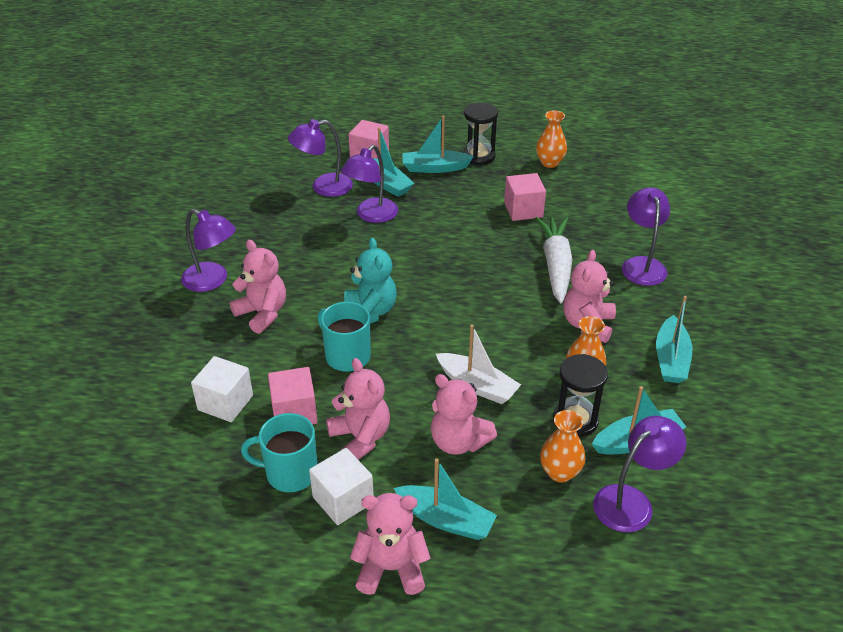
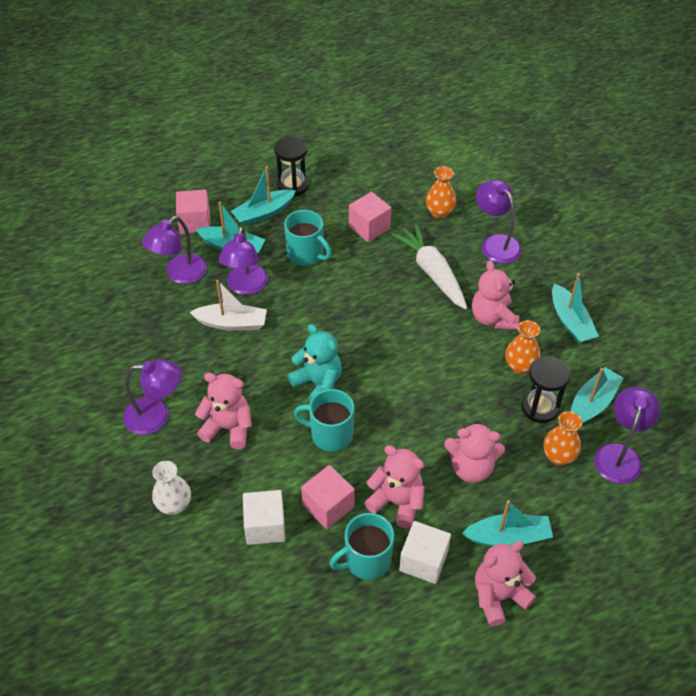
camera: 30 degrees left, 10 degrees up
white boat [436,324,521,404] -> white boat moved to [190,280,267,331]
orange vase [536,110,567,168] -> orange vase moved to [426,166,456,219]
none -> white vase [152,461,191,515]
none -> turquoise mug [284,210,332,266]

